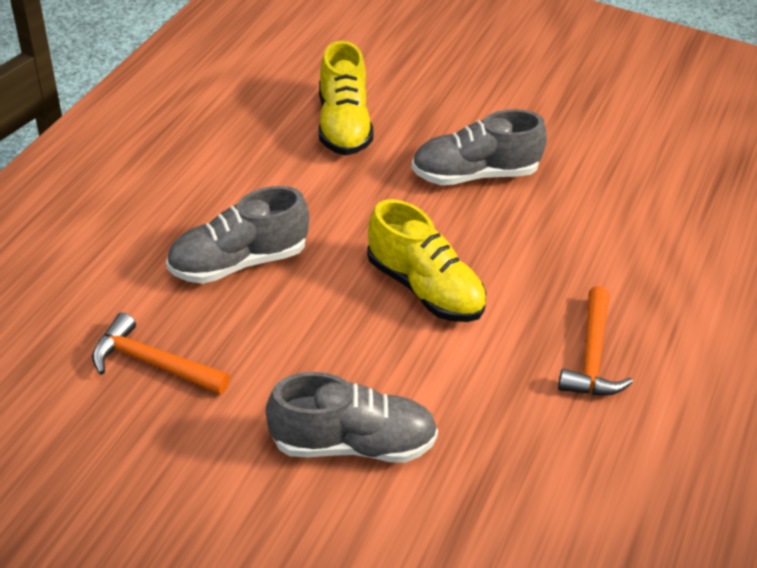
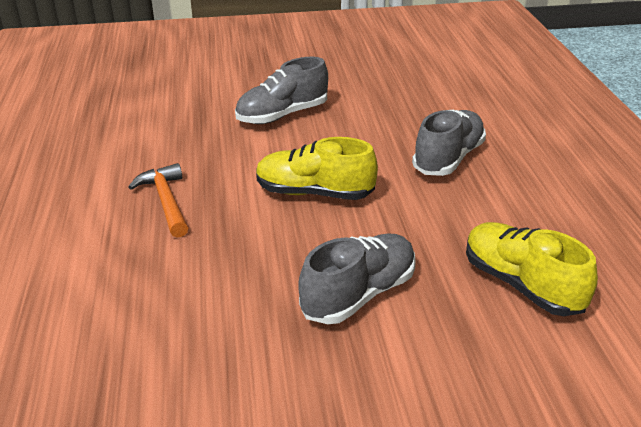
camera: 150 degrees right, 10 degrees down
orange hammer [92,312,230,395] -> none

